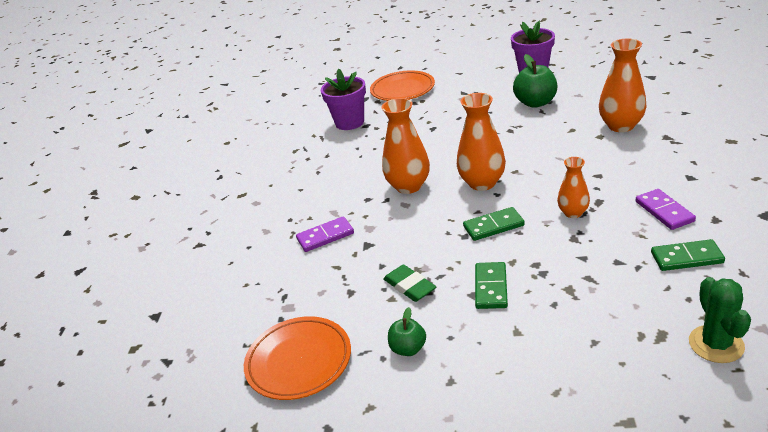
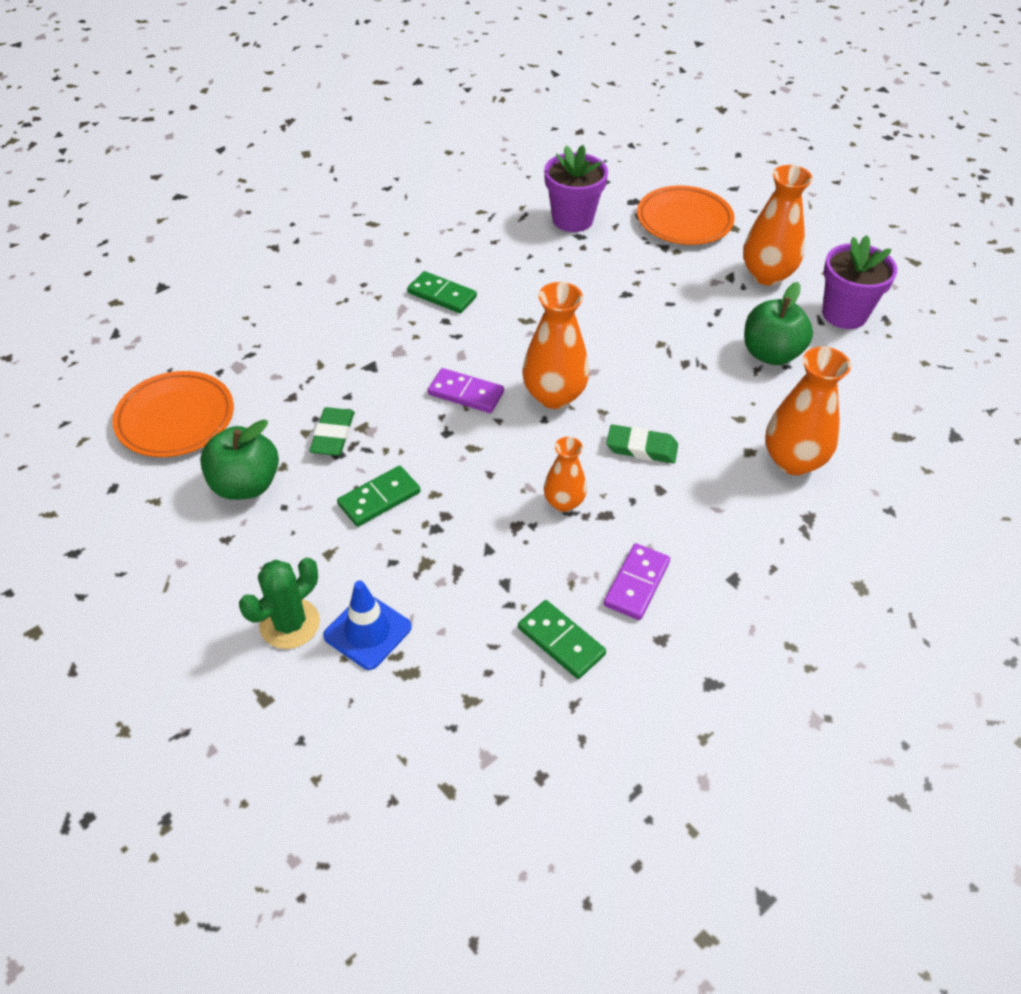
camera: 40 degrees right, 15 degrees up
purple domino [296,216,354,252] -> purple domino moved to [428,368,504,413]
orange vase [382,98,430,194] -> orange vase moved to [743,165,813,286]
green apple [388,307,426,356] -> green apple [200,419,279,500], size x1.71
green domino [463,207,525,241] -> green domino moved to [407,271,477,313]
green cactus [689,277,751,363] -> green cactus moved to [239,558,320,649]
none -> blue traffic cone [323,581,412,670]
none -> green eraser [606,424,678,464]

